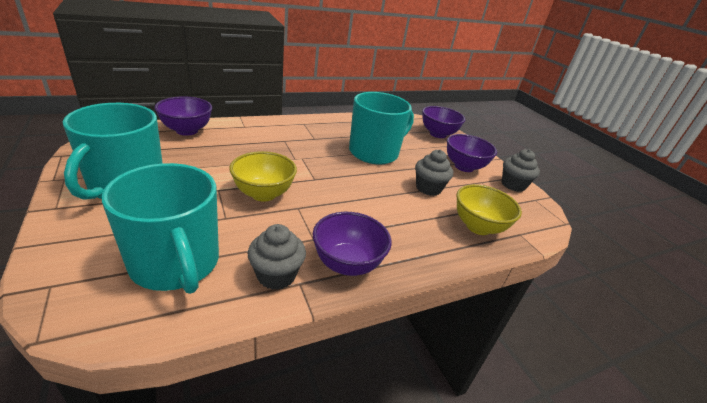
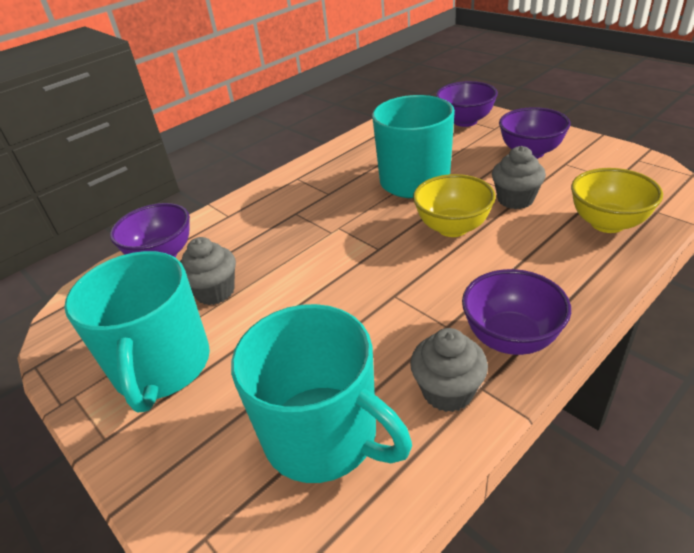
camera: 10 degrees left, 5 degrees up
yellow bowl [229,151,297,202] -> yellow bowl moved to [413,174,496,237]
grey cupcake [502,149,540,192] -> grey cupcake moved to [180,237,236,305]

